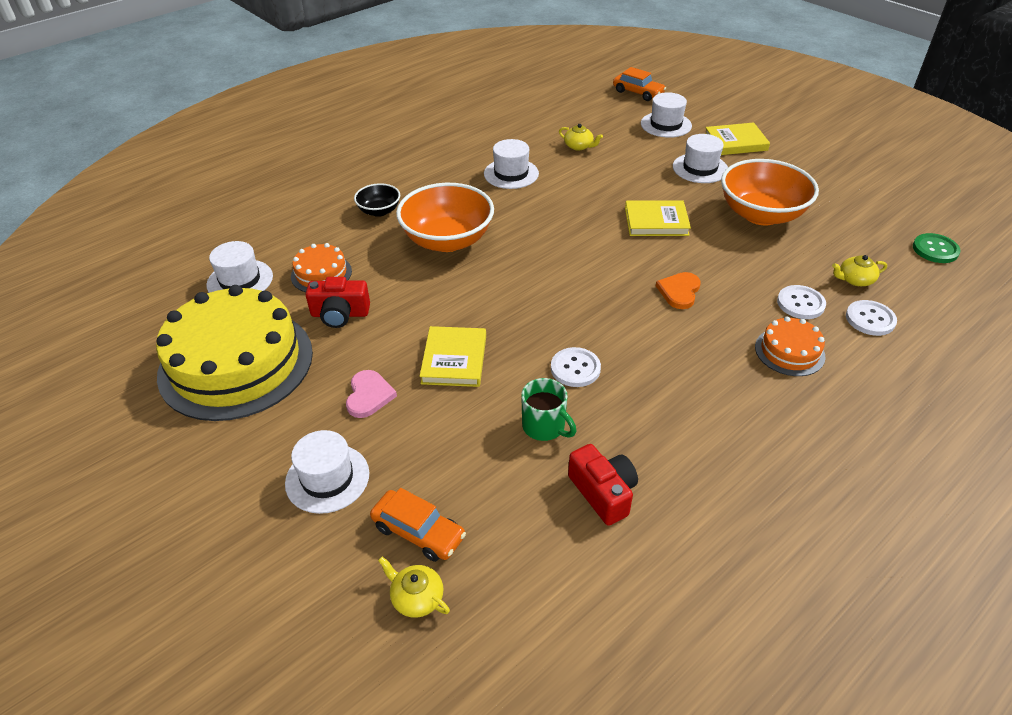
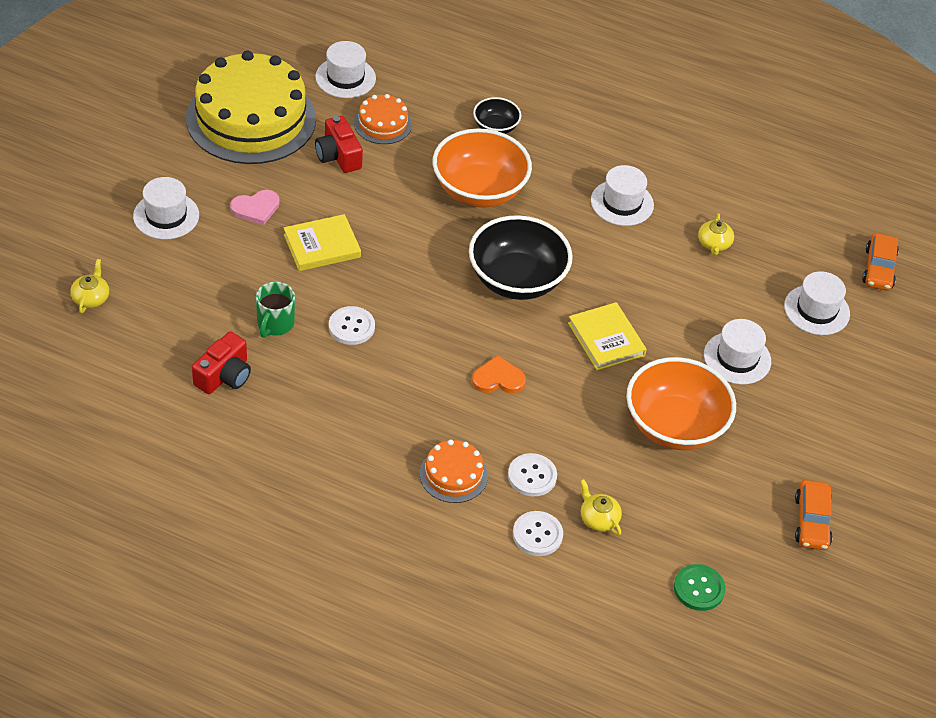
camera: 60 degrees right, 5 degrees up
orange car [370,488,466,562] -> orange car moved to [795,480,833,550]
yellow book [705,122,770,155] -> none
none -> black bowl [469,215,573,300]

